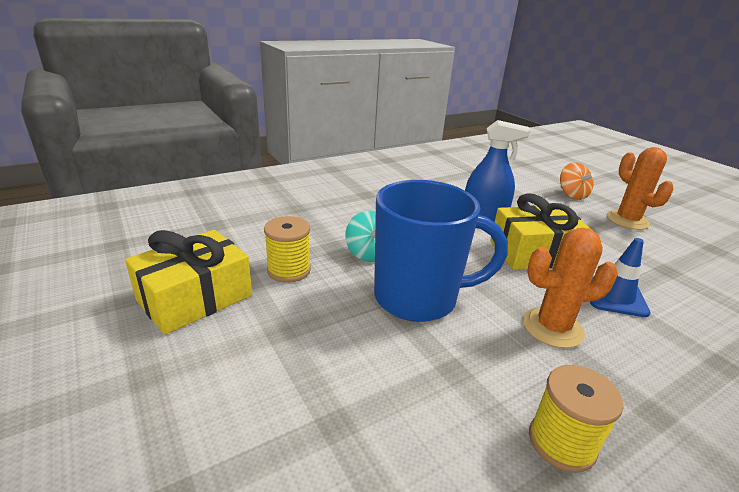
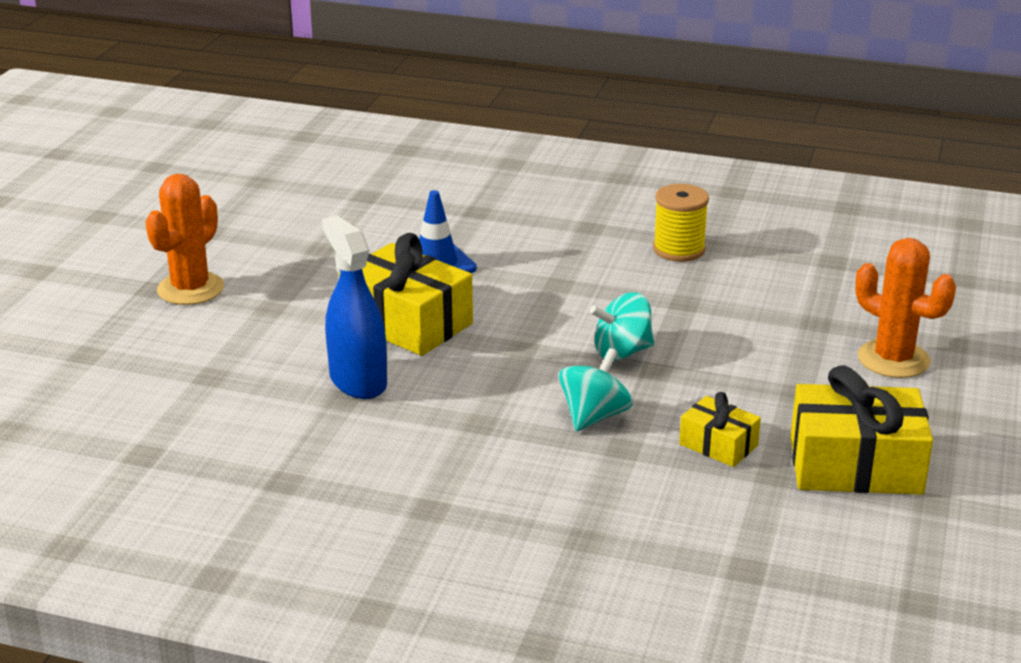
camera: 130 degrees left, 0 degrees up
yellow spool [264,216,311,283] -> yellow gift [679,392,761,467]
blue mug [374,180,508,322] -> turquoise spinning top [590,292,654,361]
orange cactus [523,228,618,348] -> orange cactus moved to [855,238,956,378]
orange spinning top [560,162,595,200] -> none

